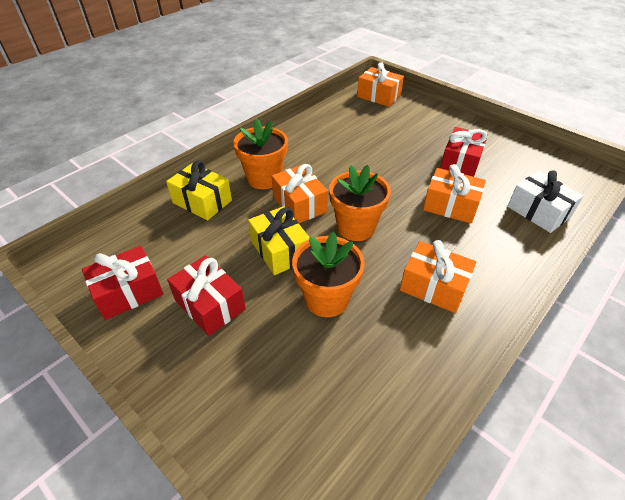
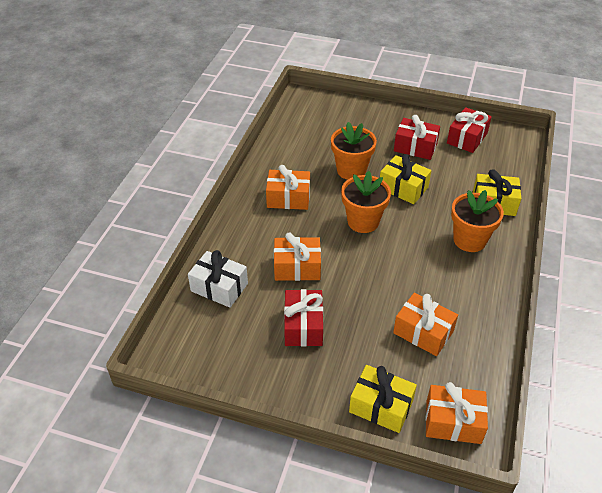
camera: 155 degrees right, 0 degrees up
orange gift [271,164,328,223] -> orange gift moved to [393,292,458,356]
none -> yellow gift [349,365,417,433]

